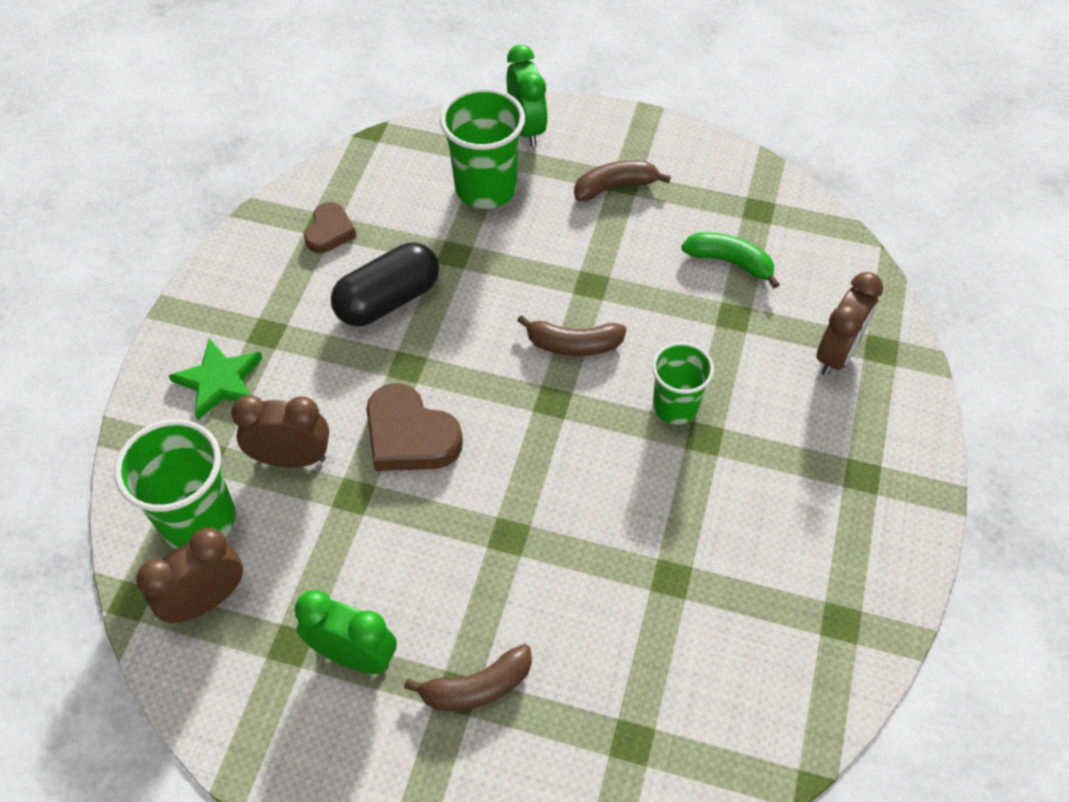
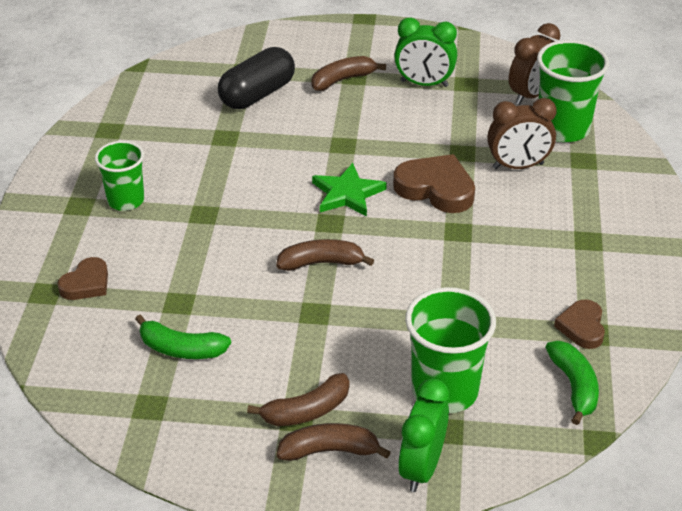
camera: 170 degrees right, 15 degrees down
green star [168,338,262,421] -> green star moved to [312,163,387,217]
black capsule [331,243,439,326] -> black capsule moved to [218,47,295,109]
green clock [507,45,547,147] -> green clock turned 45 degrees clockwise [398,378,449,492]
green cup [652,342,714,424] -> green cup moved to [95,141,144,211]
brown clock [816,272,883,376] -> brown heart [57,257,108,300]
none -> brown banana [277,423,391,461]
none -> green banana [545,341,599,425]

